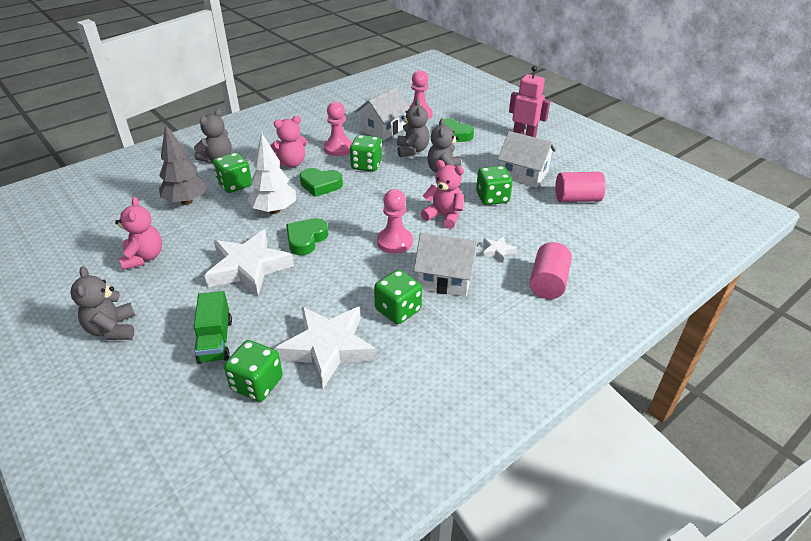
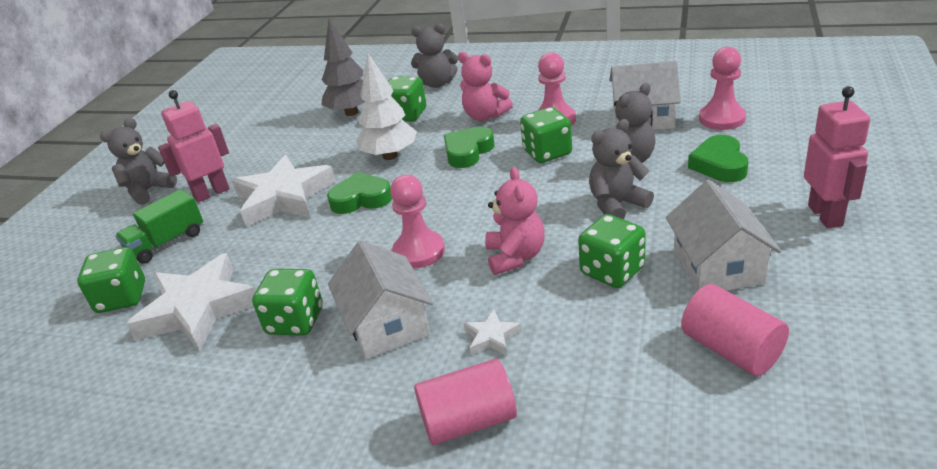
camera: 60 degrees right, 5 degrees down
pink teddy bear [115,197,162,270] -> none
green heart [300,168,343,197] -> green heart turned 60 degrees clockwise [444,126,495,168]
none -> pink robot [158,90,230,203]

